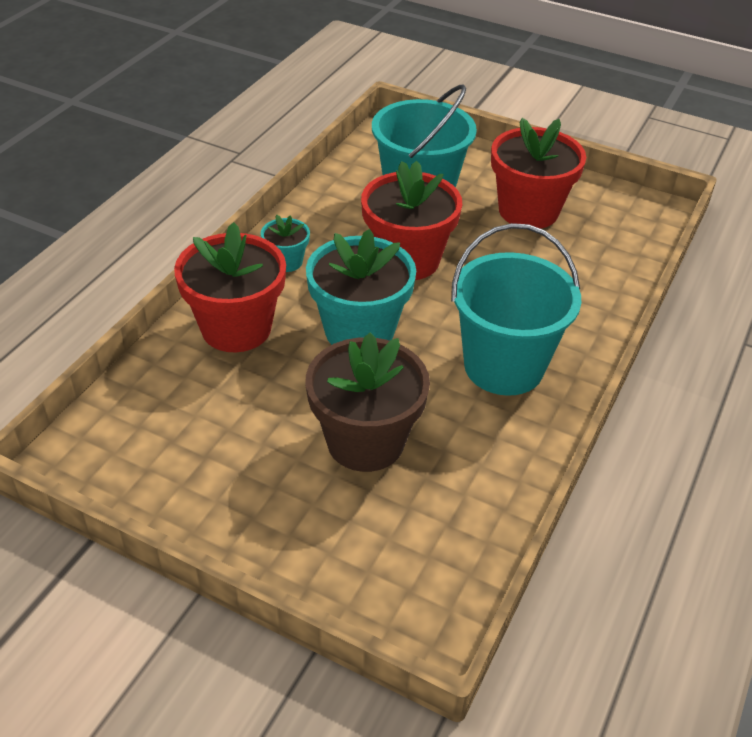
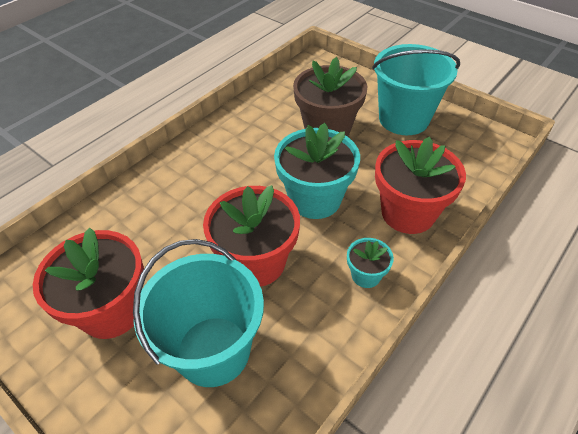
camera: 165 degrees left, 5 degrees up
turquoise bucket [451,223,581,396] -> turquoise bucket moved to [372,44,460,135]

